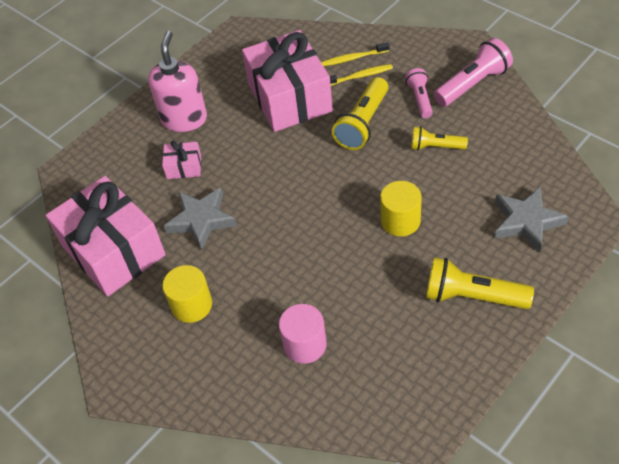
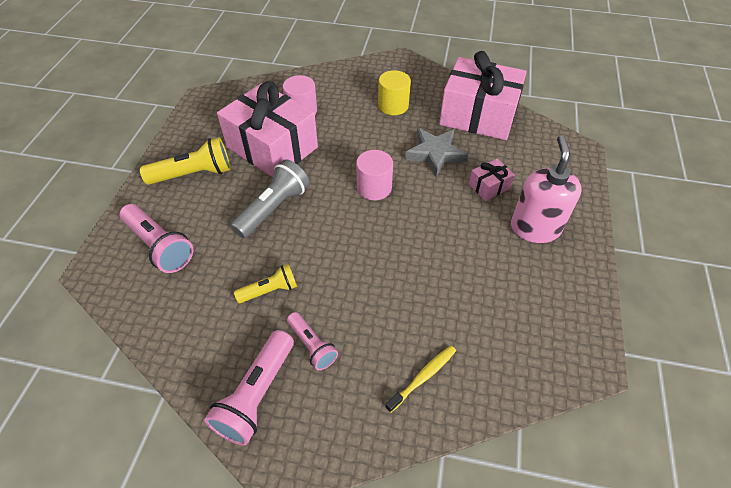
camera: 145 degrees right, 0 degrees up
pink soap dispenser [148,31,207,132] -> pink soap dispenser turned 150 degrees counterclockwise [511,135,582,243]
pink gift [242,30,333,132] -> pink gift moved to [217,81,318,177]
yellow toothbrush [330,64,393,86] -> none
yellow flashlight [332,77,388,150] -> none
yellow cylinder [380,181,422,236] -> grey flashlight [230,159,309,238]
grey star [495,187,569,253] -> pink flashlight [119,204,193,273]
none -> pink cylinder [356,150,393,200]

